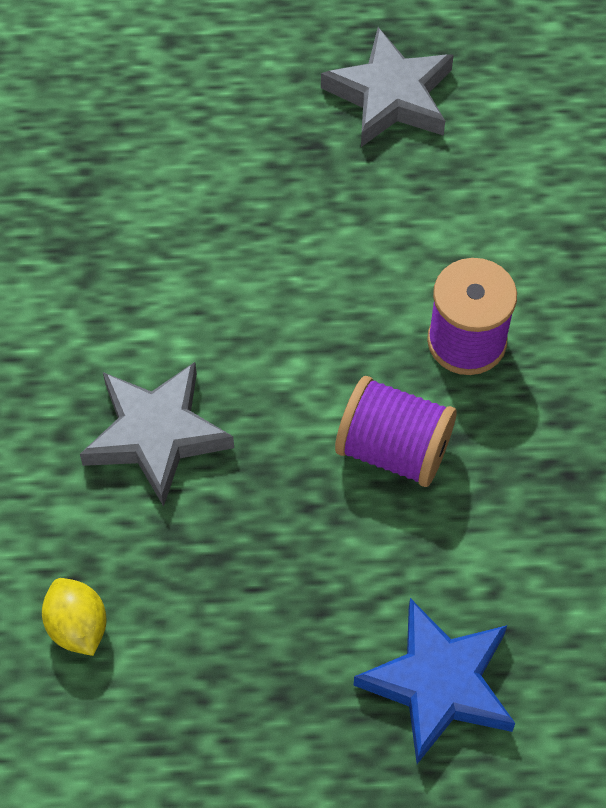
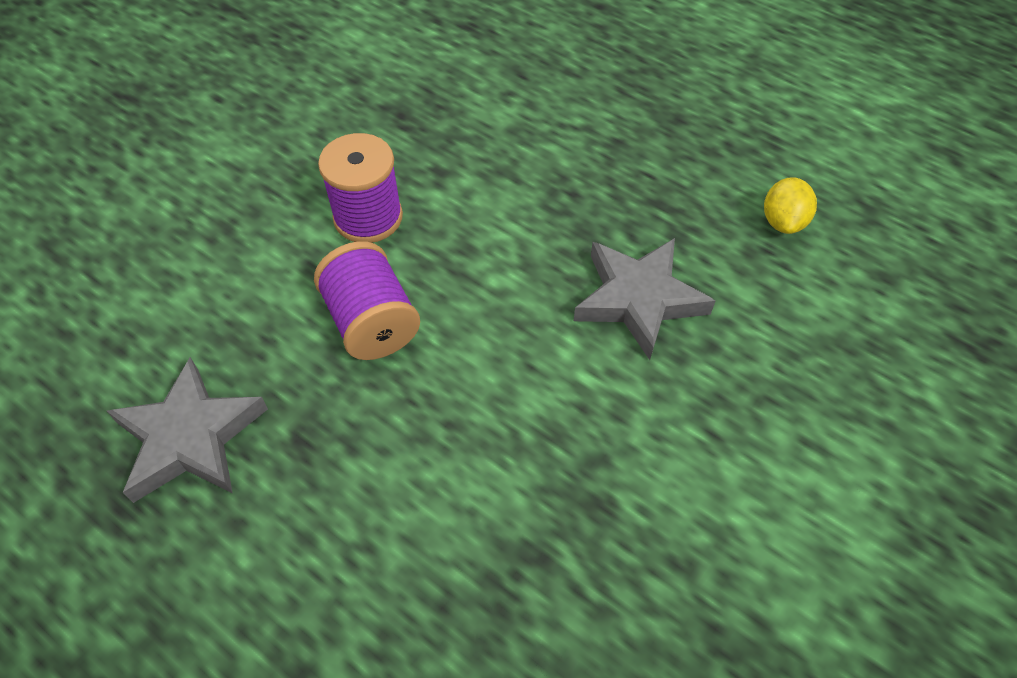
camera: 140 degrees left, 5 degrees down
purple spool [335,376,457,487] -> purple spool moved to [314,241,420,360]
blue star [353,598,516,764] -> none

